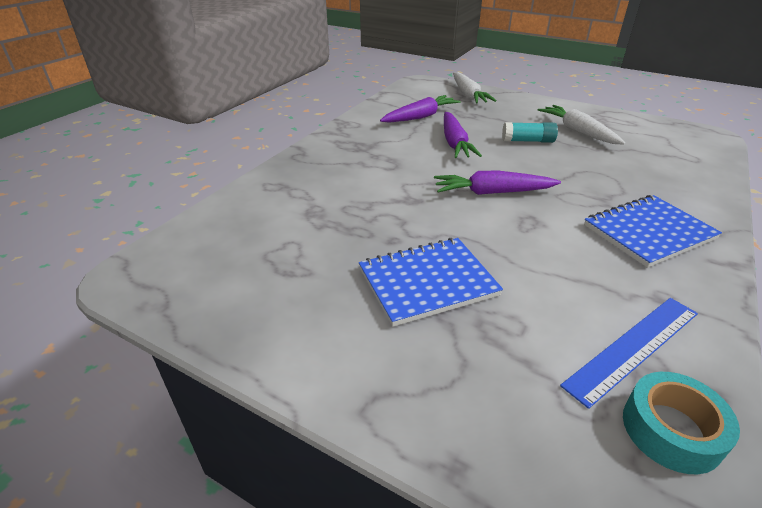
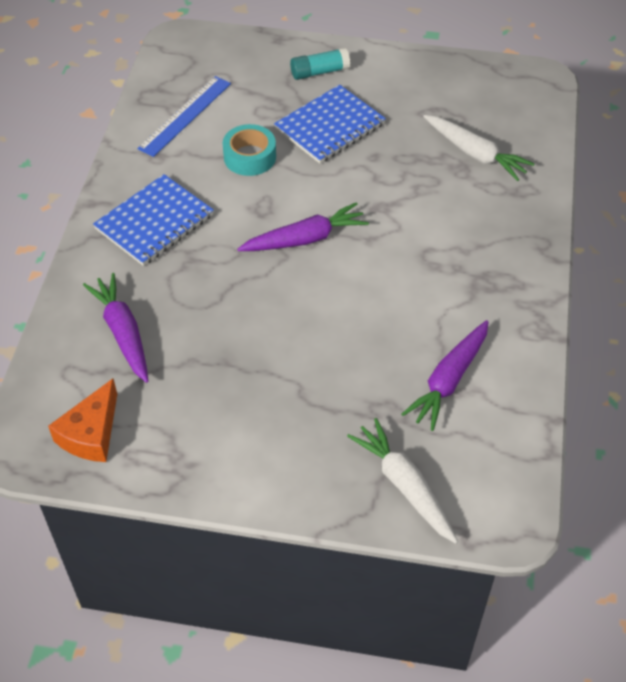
camera: 160 degrees right, 15 degrees up
purple carrot [444,112,482,158] -> purple carrot moved to [83,273,148,383]
turquoise glue stick [502,122,558,143] -> turquoise glue stick moved to [290,48,350,80]
white carrot [538,105,626,145] -> white carrot moved to [423,115,535,181]
turquoise tape [623,372,740,474] -> turquoise tape moved to [223,124,276,176]
none -> orange cheese [48,379,117,462]

